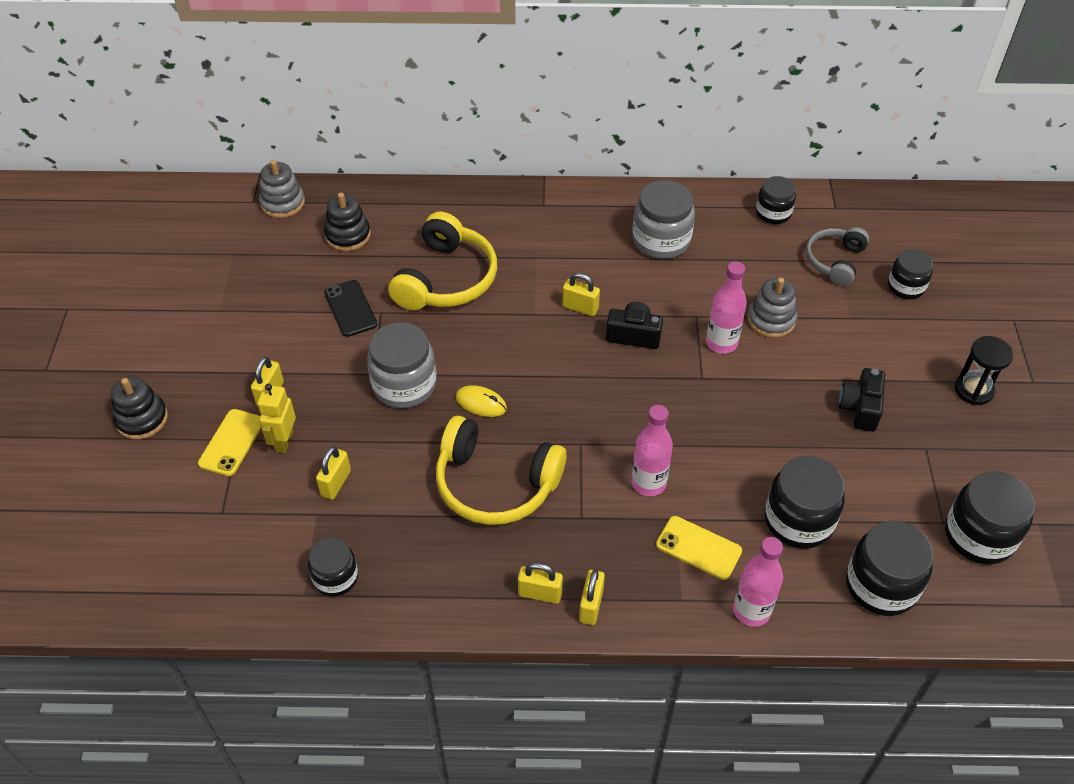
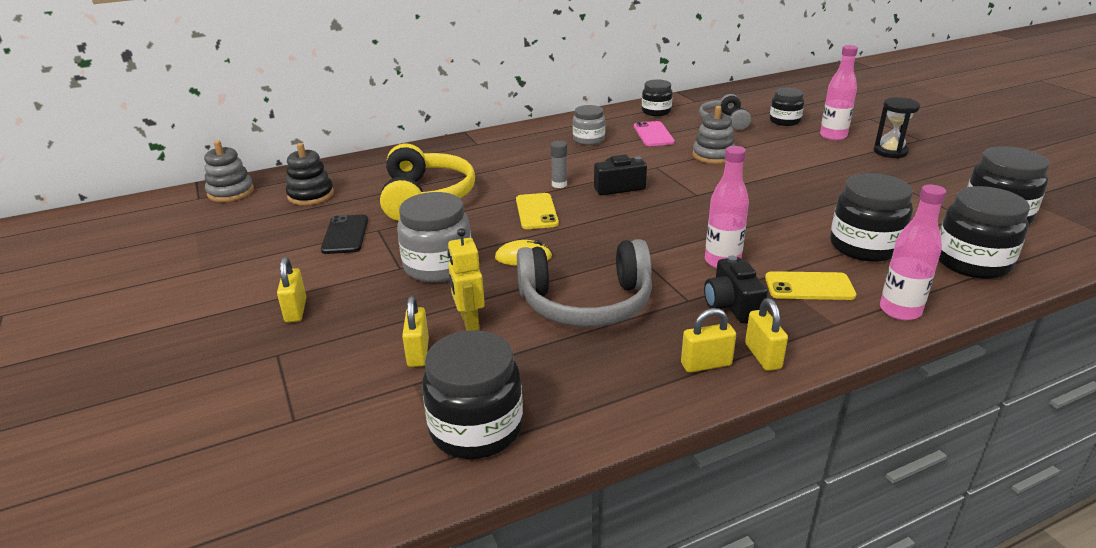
camera: 25 degrees left, 20 degrees down
black stacking toy [111,376,168,440] -> none
yellow phone [198,409,262,476] -> yellow phone moved to [516,193,559,229]
yellow robot [258,384,296,453] -> yellow robot moved to [448,228,485,331]
black jar [308,537,358,596] -> black jar [422,330,523,459], size x1.60
black phone [324,280,378,337] -> black phone turned 45 degrees clockwise [321,215,368,254]
yellow headphones [436,416,567,525] -> grey headphones [517,239,652,327]
yellow padlock [562,273,600,316] -> grey glue stick [551,141,567,188]
grey jar [632,180,695,259] -> grey jar [573,105,605,145], size x0.63
pink bottle [706,261,747,354] -> pink bottle moved to [820,45,858,140]
black camera [839,368,885,432] -> black camera moved to [704,255,768,323]
none -> pink phone [634,121,675,146]

